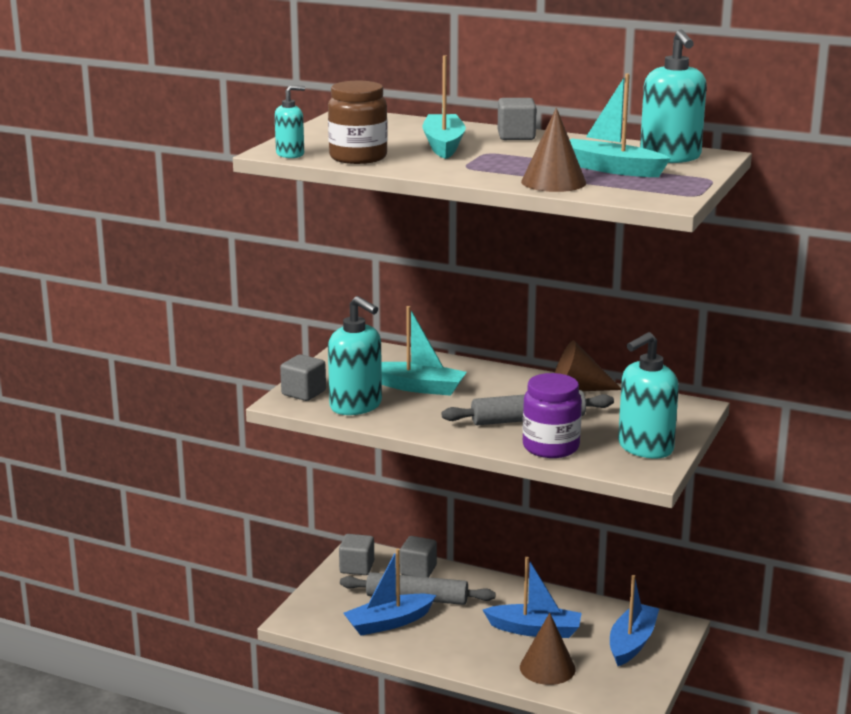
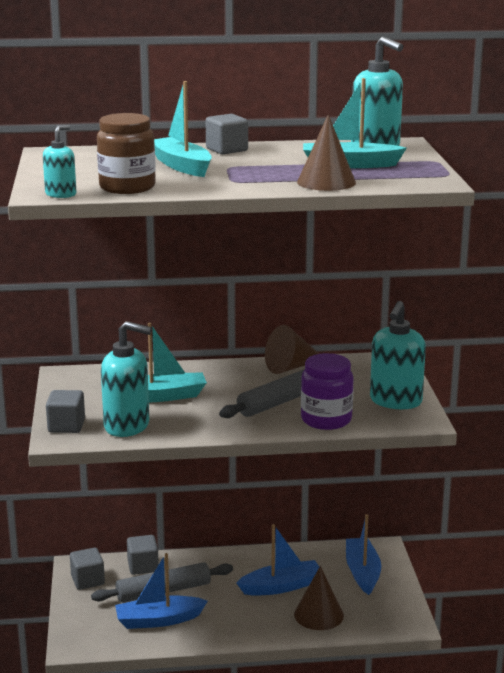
camera: 30 degrees left, 0 degrees up
blue boat [343,548,436,636] -> blue boat turned 45 degrees clockwise [115,553,208,629]

